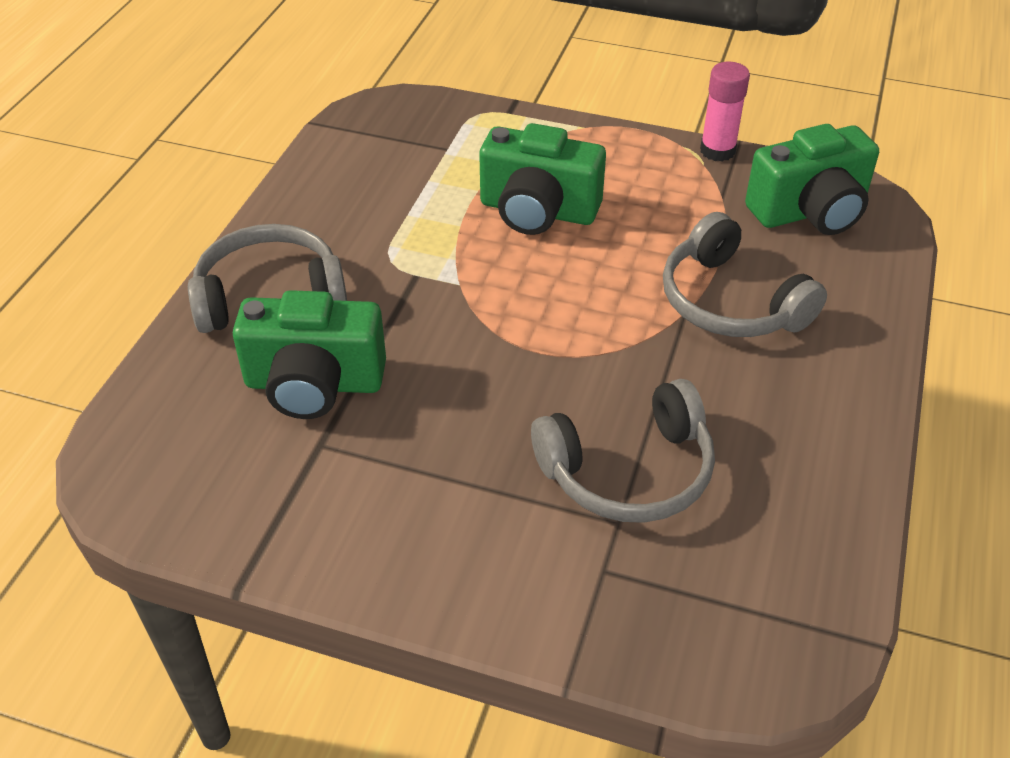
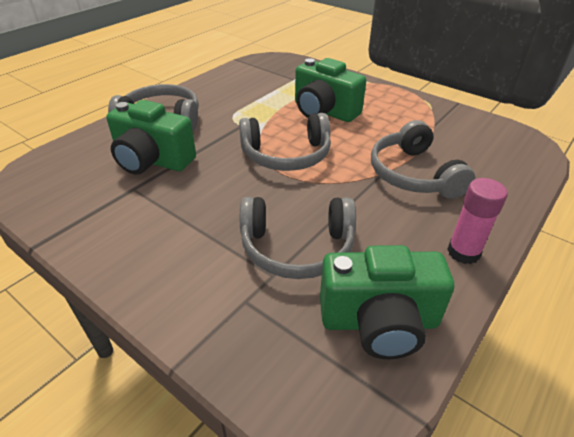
camera: 20 degrees right, 5 degrees down
pink glue stick [700,62,750,161] -> pink glue stick moved to [447,178,508,264]
green camera [745,124,879,235] -> green camera moved to [320,245,454,359]
none -> grey headphones [239,113,331,171]

